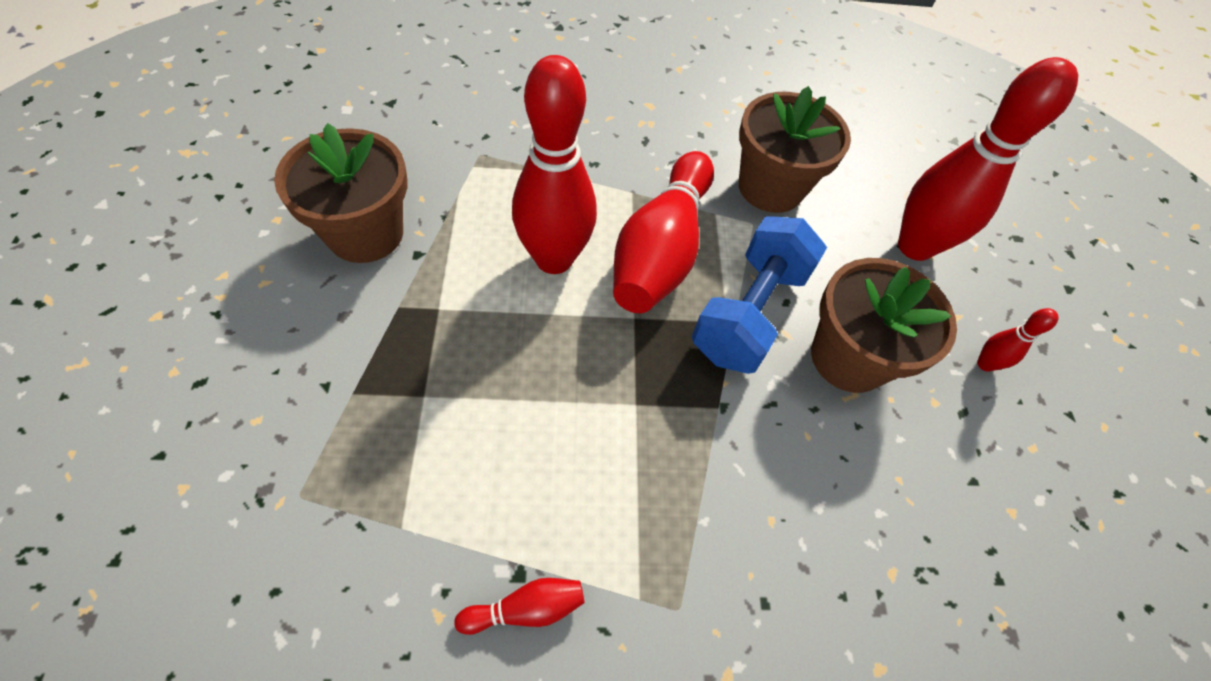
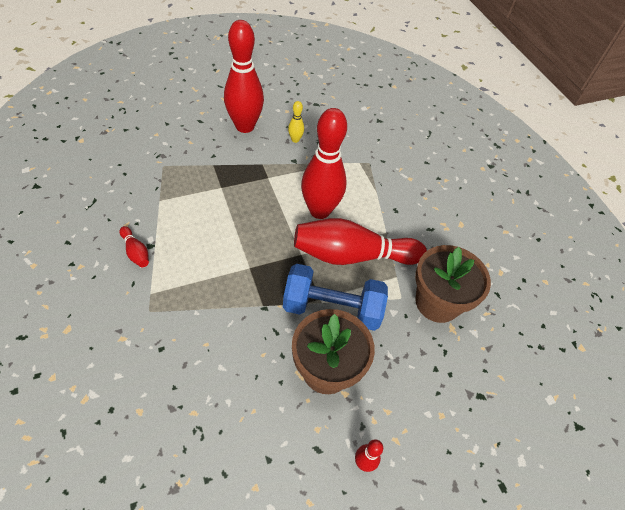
camera: 70 degrees right, 5 degrees down
brown flower pot [274,123,407,263] -> yellow bowling pin [288,101,304,143]
red bowling pin [898,57,1078,261] -> red bowling pin moved to [224,20,264,133]

